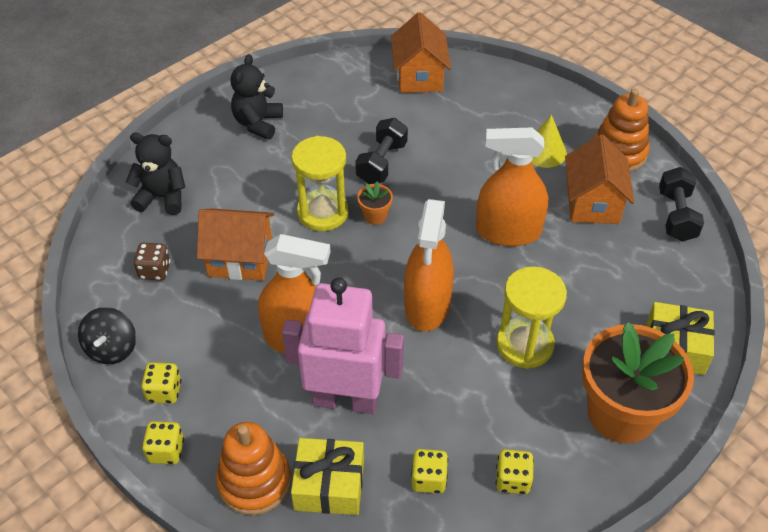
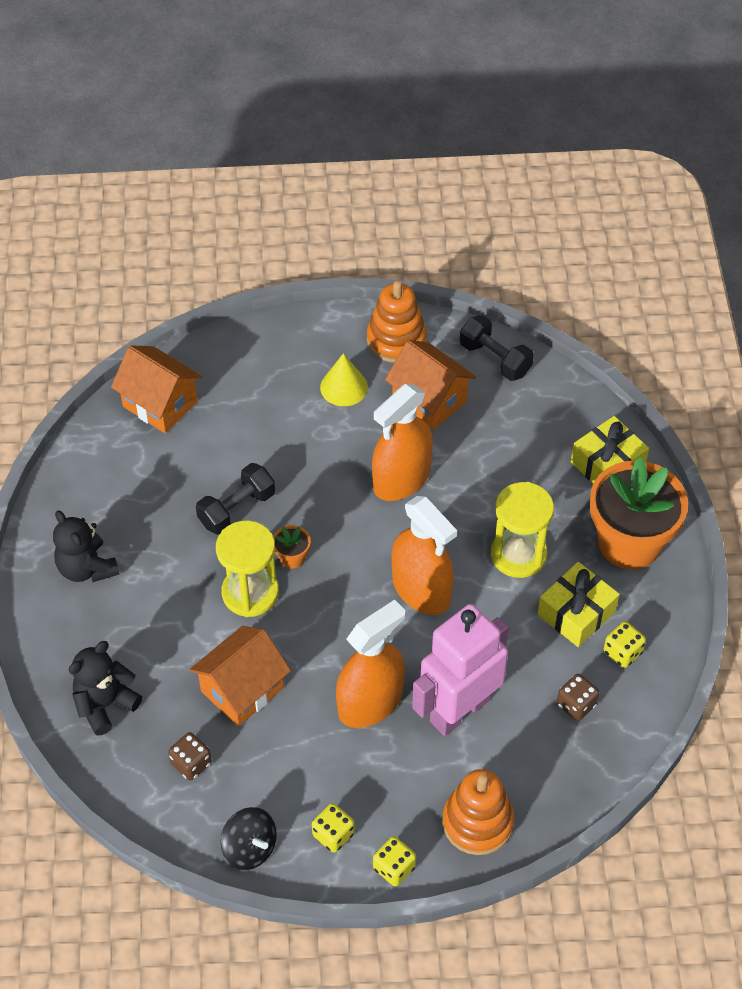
camera: 50 degrees left, 5 degrees up
yellow gift [291,438,364,515] -> yellow gift moved to [538,562,620,647]
black dumbbell [355,118,408,184] -> black dumbbell turned 75 degrees clockwise [196,463,275,535]
yellow dice [411,449,448,493] -> brown dice [557,674,599,721]

